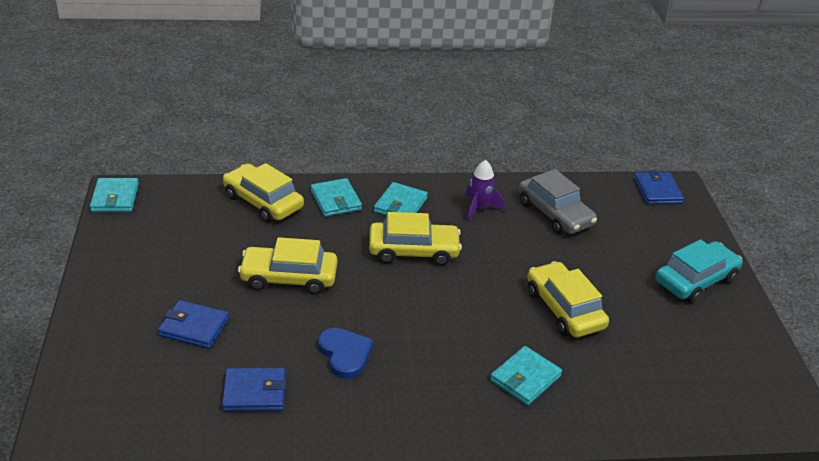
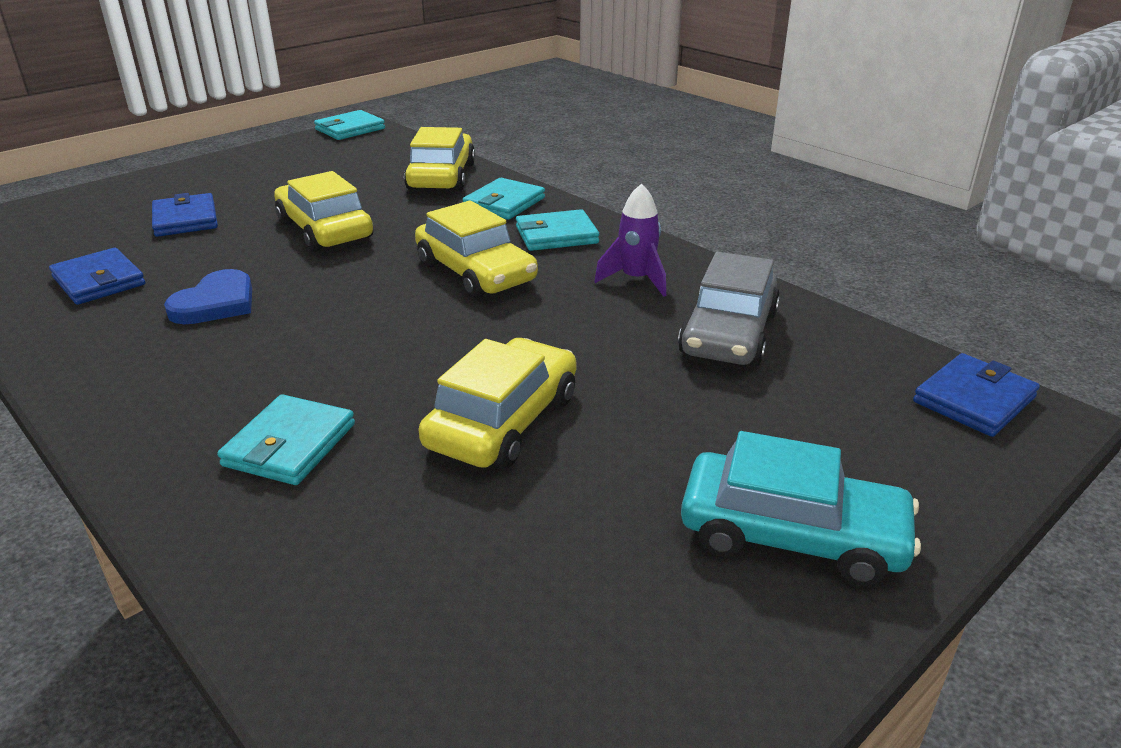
camera: 55 degrees right, 5 degrees down
turquoise wallet [490,346,562,405] -> turquoise wallet turned 75 degrees counterclockwise [217,394,355,485]

